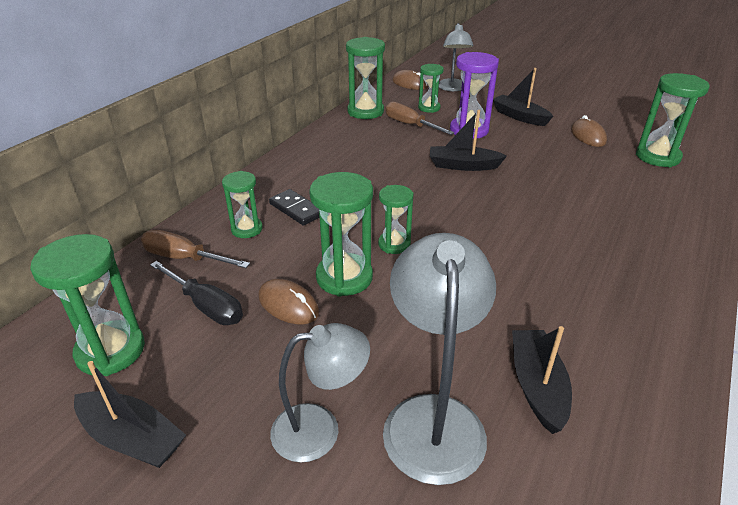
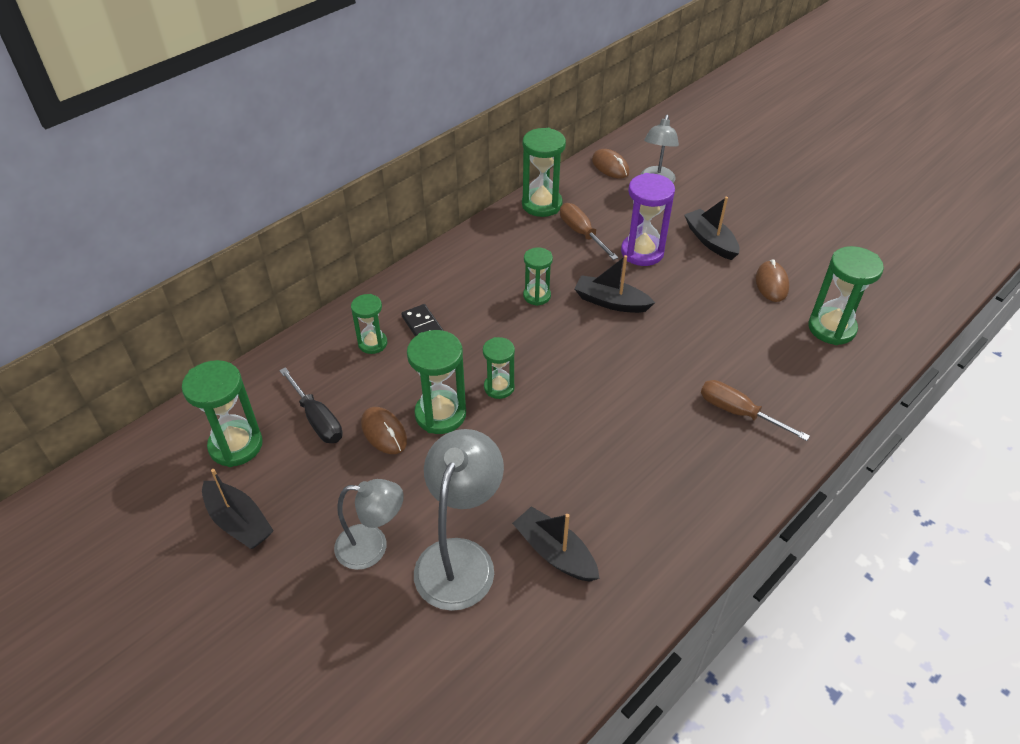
camera: 15 degrees right, 10 degrees up
brown screwdriver [141,230,250,268] -> brown screwdriver moved to [701,380,810,441]
green hourglass [418,64,444,113] -> green hourglass moved to [523,247,553,306]
black boat [512,326,572,434] -> black boat turned 60 degrees counterclockwise [512,506,599,582]

